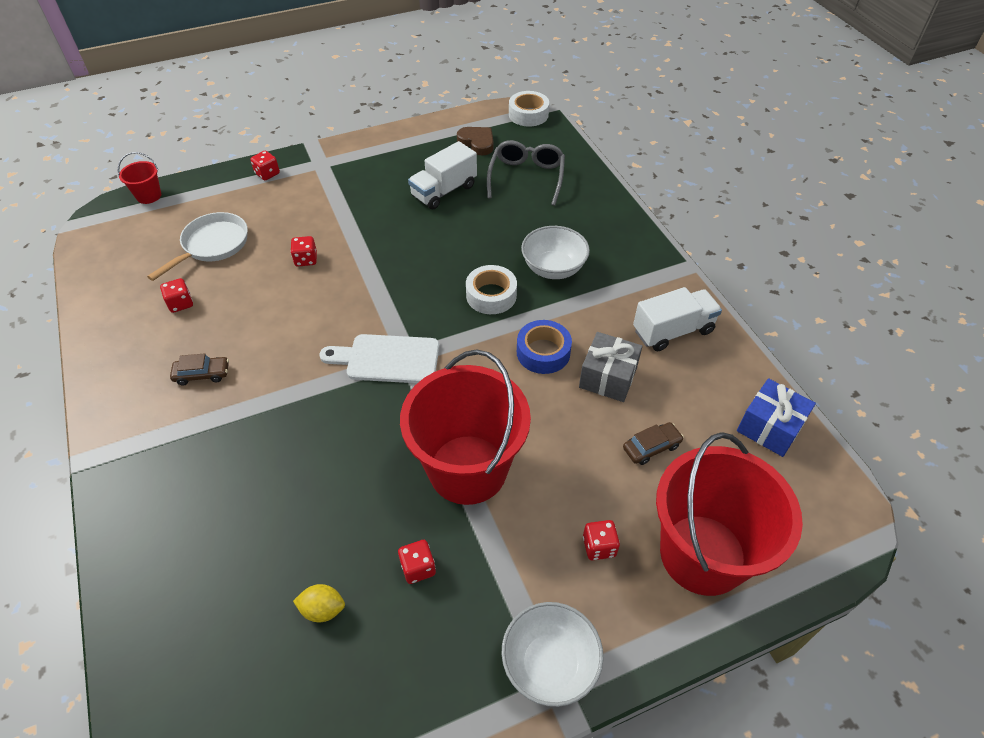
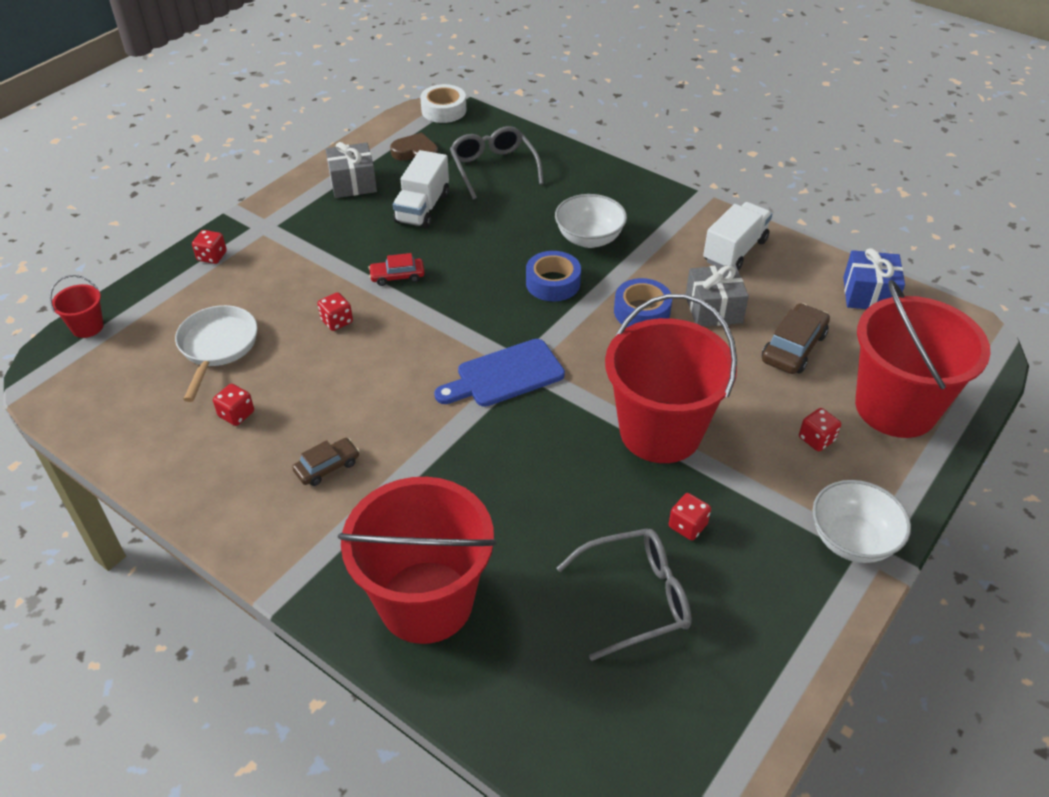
camera: 30 degrees left, 5 degrees down
yellow lemon [293,584,345,622] -> grey glasses [556,528,692,661]
white cutting board [320,334,439,383] -> blue cutting board [434,339,565,407]
white tape [466,265,517,314] -> blue tape [526,251,581,301]
brown car [623,422,684,465] -> brown car [762,303,830,374], size x1.58
none -> grey gift [326,142,377,198]
none -> red bucket [338,477,497,644]
none -> red car [368,253,425,286]

